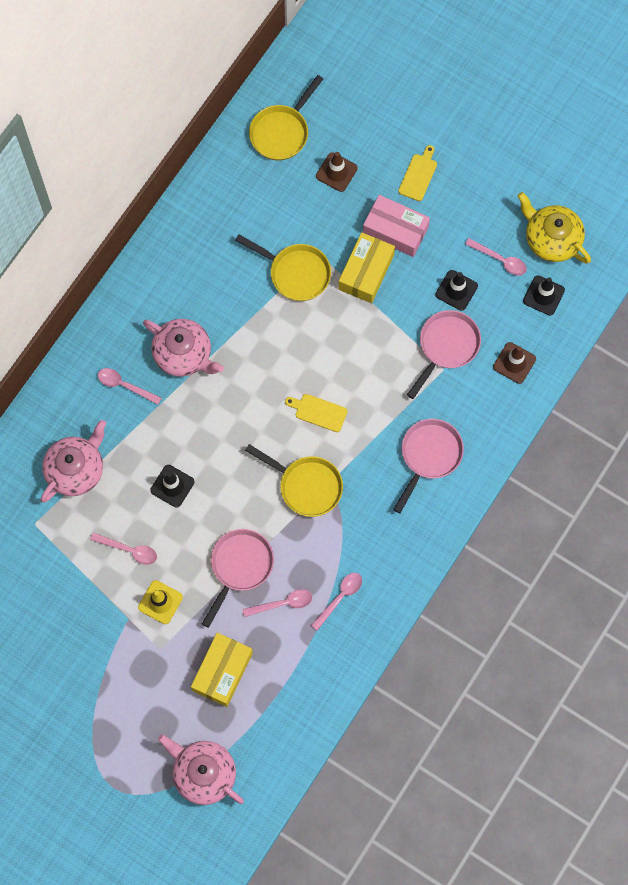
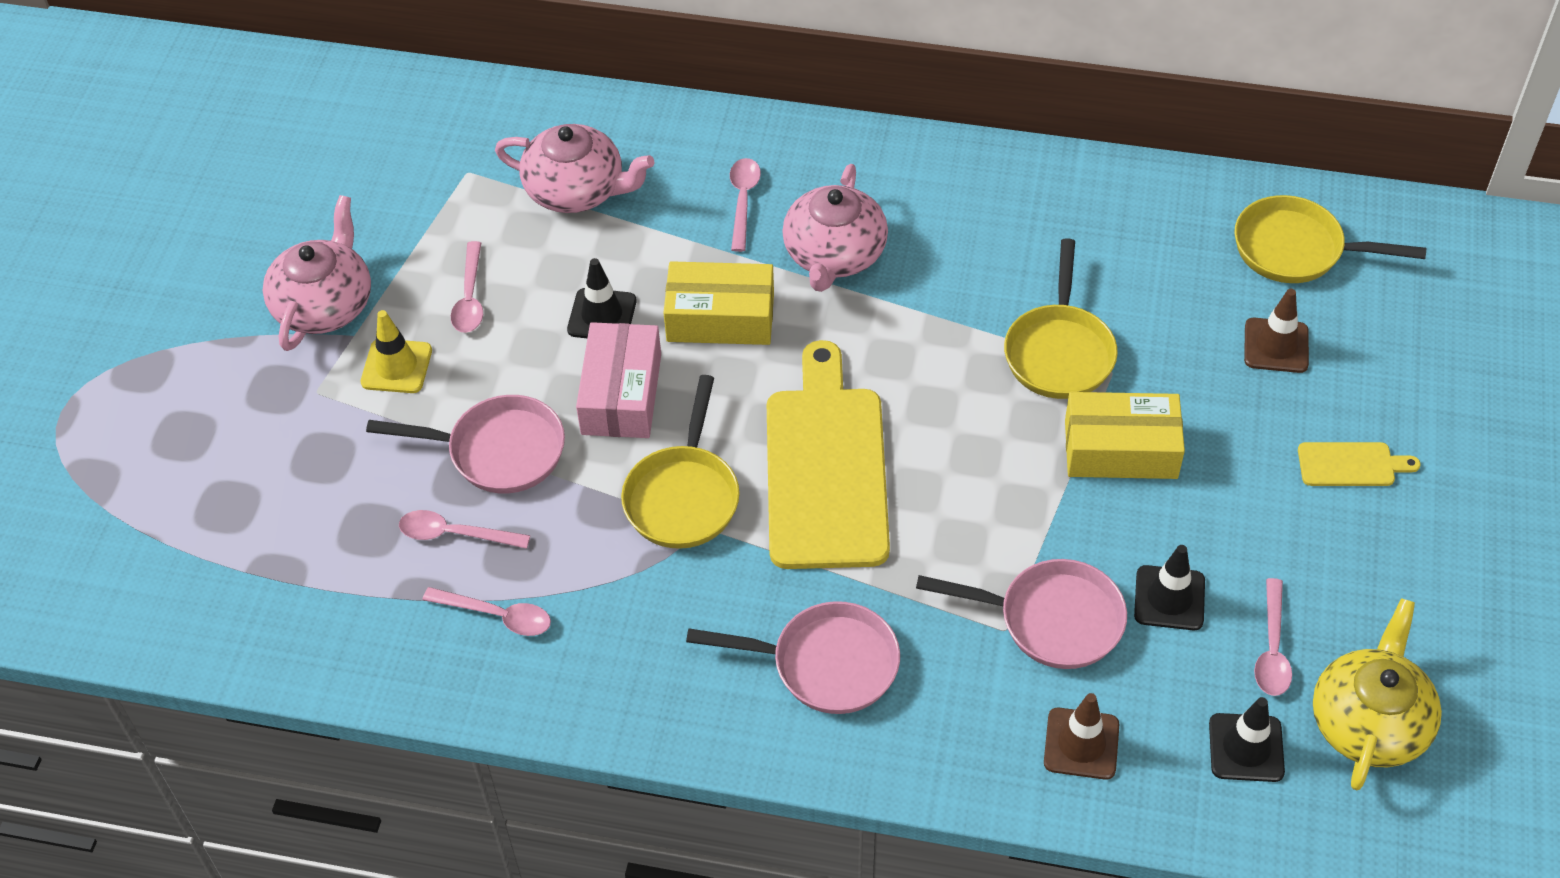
camera: 70 degrees right, 20 degrees down
pink teapot [158,734,244,805] -> pink teapot moved to [263,195,371,351]
yellow box [191,633,253,707] -> yellow box moved to [664,261,774,345]
pink spoon [242,589,312,617] -> pink spoon turned 135 degrees clockwise [399,510,530,549]
yellow cutting board [285,394,347,432] -> yellow cutting board [767,340,890,569], size x2.32
pink box [363,195,430,257] -> pink box moved to [576,322,661,438]

